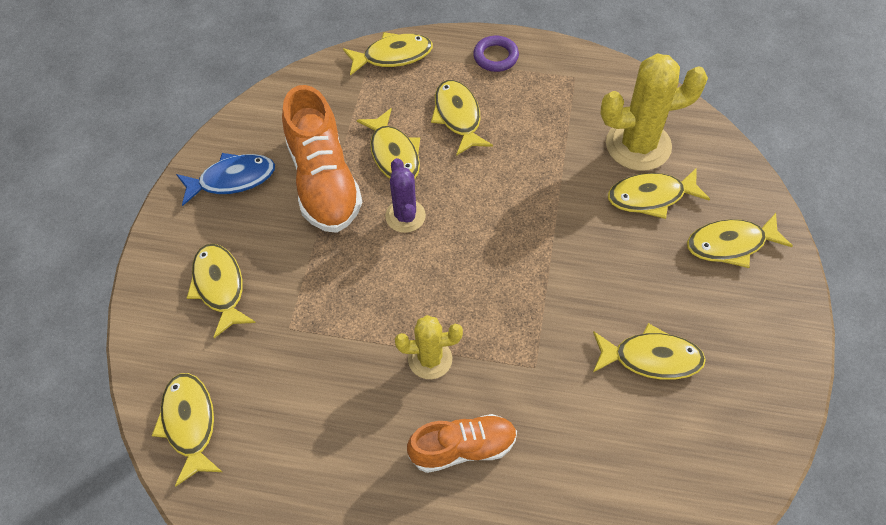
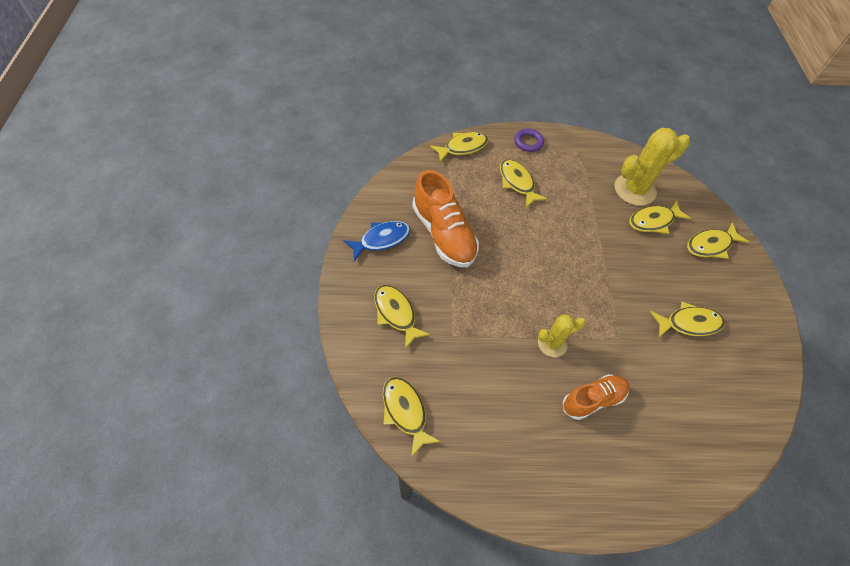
camera: 15 degrees left, 0 degrees up
yellow fish [357,108,420,179] -> none
purple cactus [385,158,426,233] -> none

